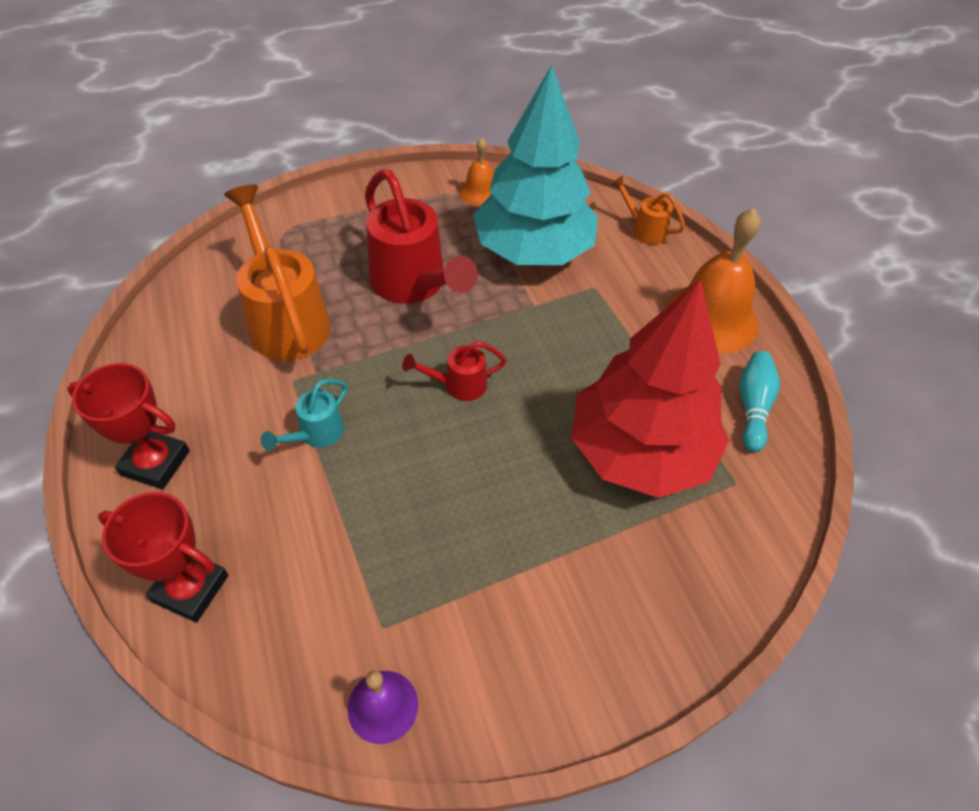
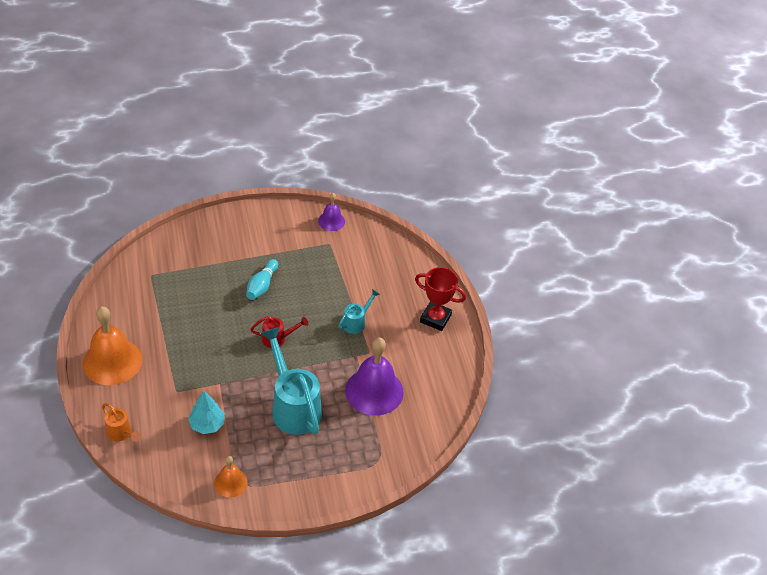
camera: 175 degrees left, 5 degrees down
red trophy [98,492,228,622] -> none
orange watering can [224,185,331,361] -> purple bell [345,338,404,416]
red watering can [365,170,478,303] -> turquoise watering can [261,327,322,435]
turquoise tree [473,65,598,265] -> turquoise tree [188,391,225,434], size x0.43
red tree [571,279,729,498] -> none
turquoise bowling pin [739,351,780,452] -> turquoise bowling pin moved to [246,259,278,300]

